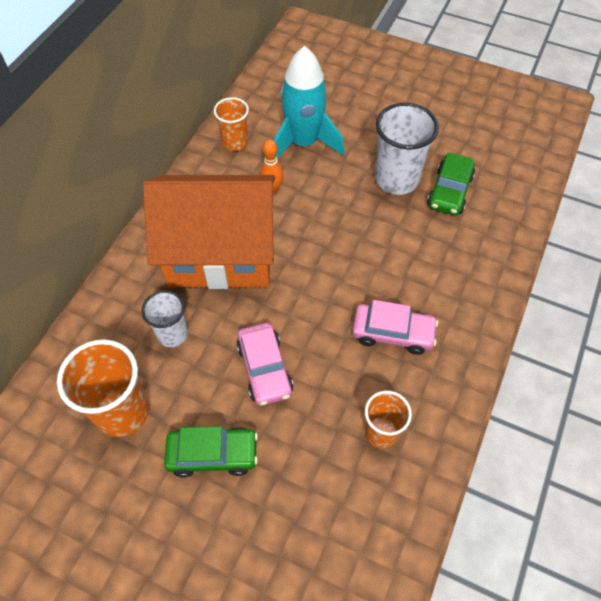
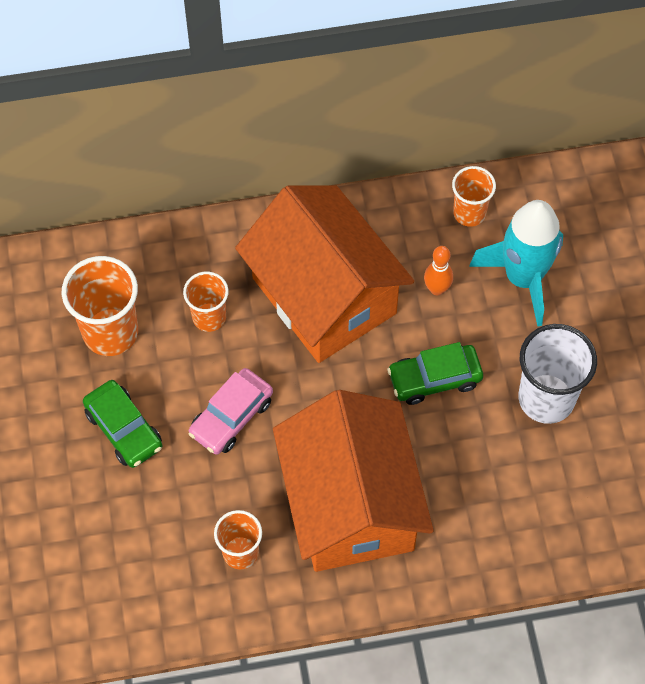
camera: 55 degrees right, 5 degrees up
white cup [142,290,188,347] -> orange cup [183,272,229,332]
pink car [352,300,438,355] -> orange house [273,390,434,572]
green car [427,152,475,215] -> green car moved to [387,342,483,405]

